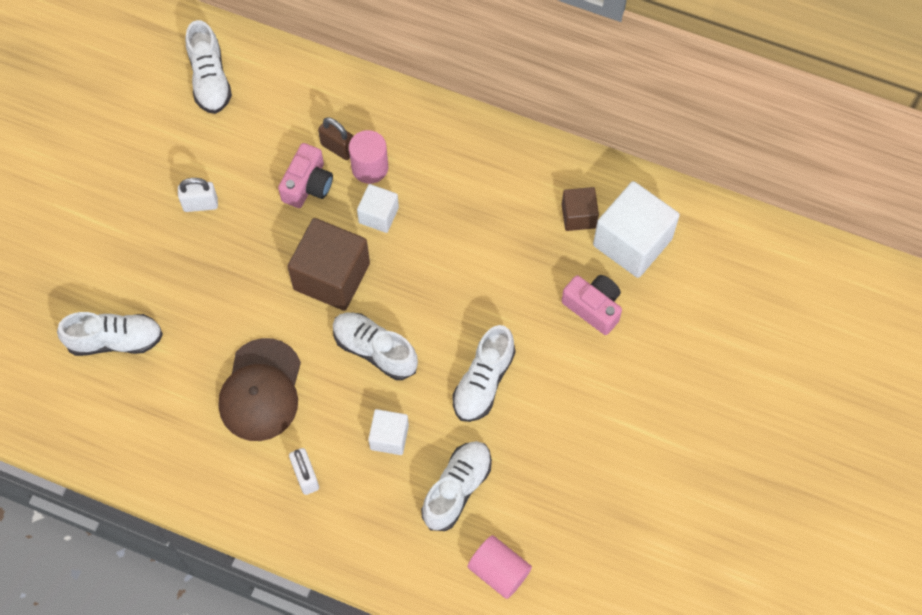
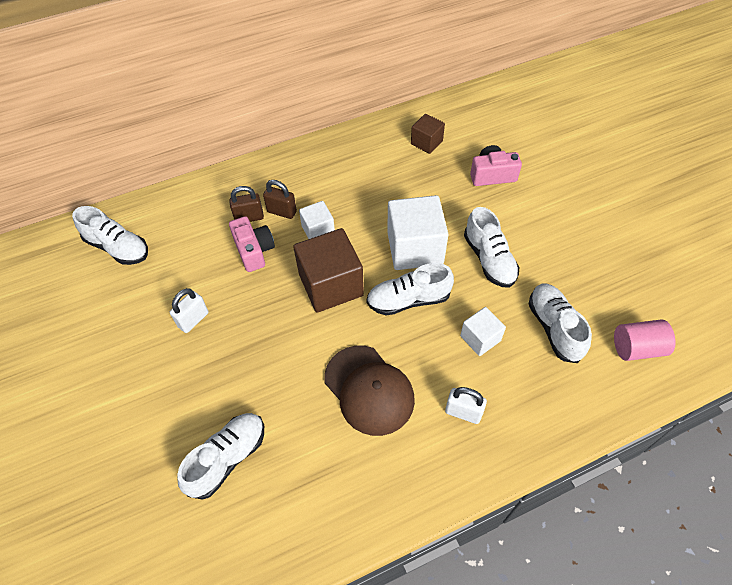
camera: 45 degrees left, 10 degrees down
pink cylinder [349,130,388,184] -> brown padlock [263,180,297,219]
white cube [593,181,680,278] -> white cube moved to [387,195,448,270]

